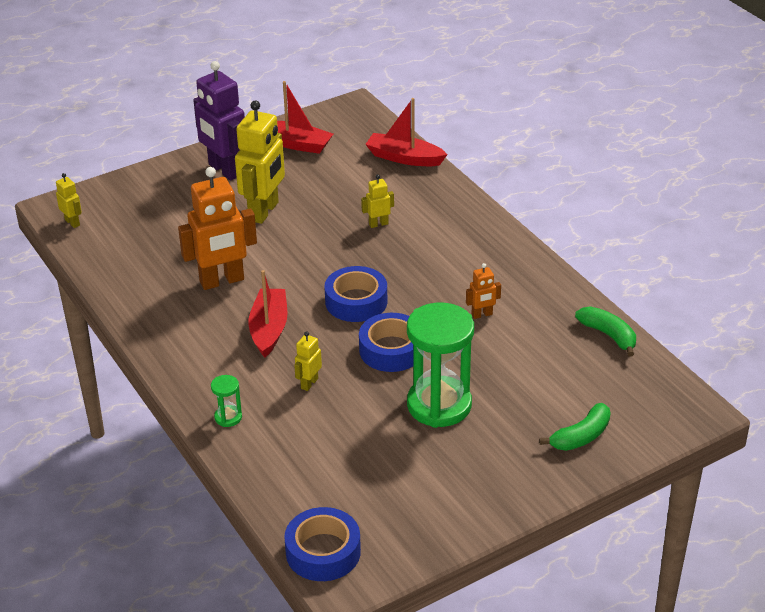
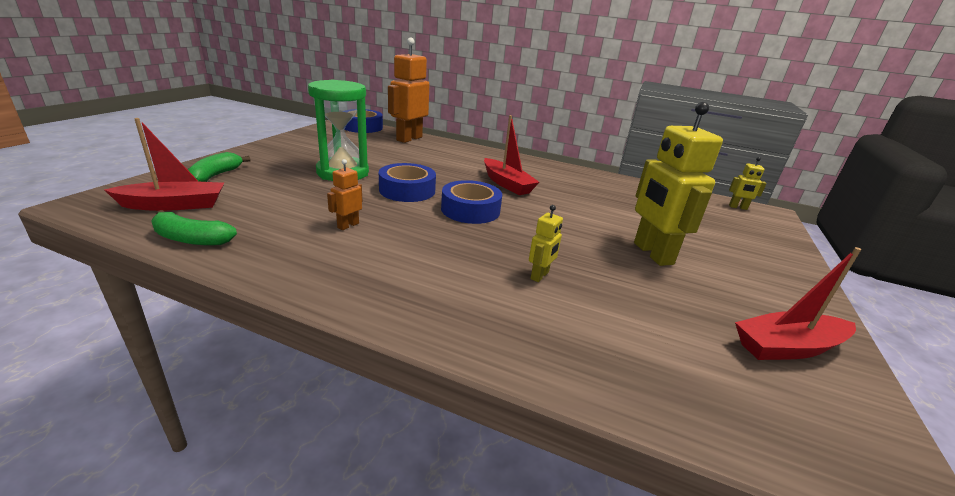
camera: 140 degrees right, 10 degrees down
orange robot [178,167,257,290] -> orange robot moved to [388,37,429,143]
purple robot [193,61,245,181] -> none
green hourglass [211,375,242,427] -> none
yellow robot [294,331,322,391] -> none
red boat [365,98,448,166] -> red boat moved to [104,118,224,211]

